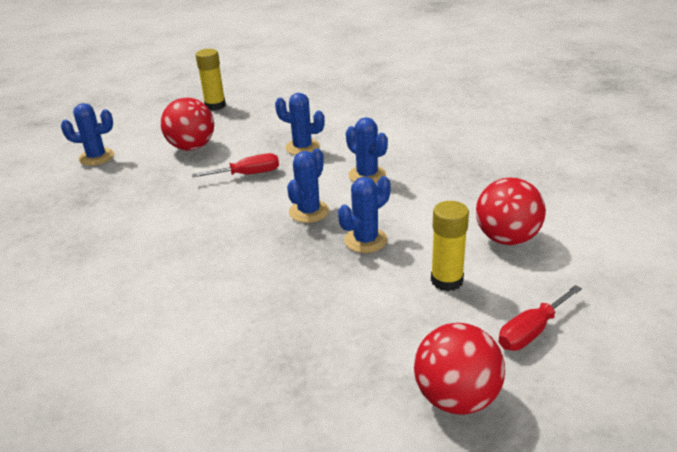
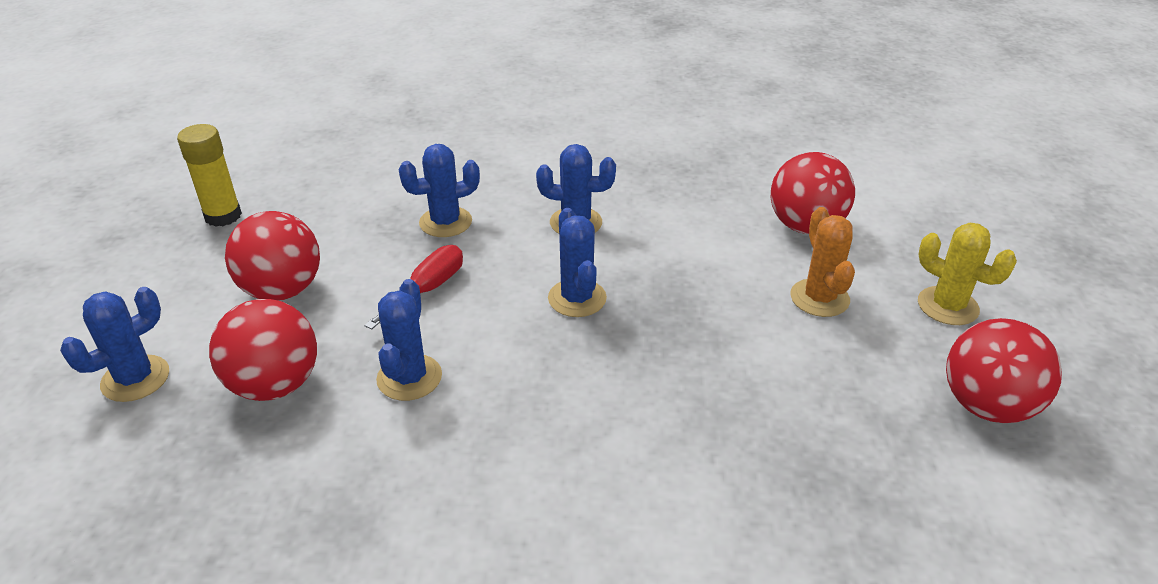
camera: 45 degrees left, 5 degrees up
blue cactus [338,176,391,253] -> blue cactus moved to [376,279,442,401]
yellow glue stick [431,201,469,291] -> orange cactus [790,207,855,317]
red screwdriver [499,285,582,351] -> yellow cactus [918,223,1017,325]
none -> red ball [209,299,317,401]

